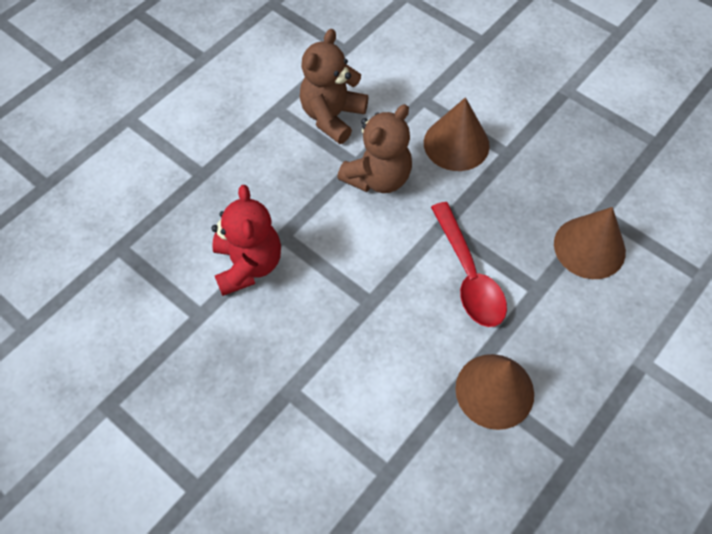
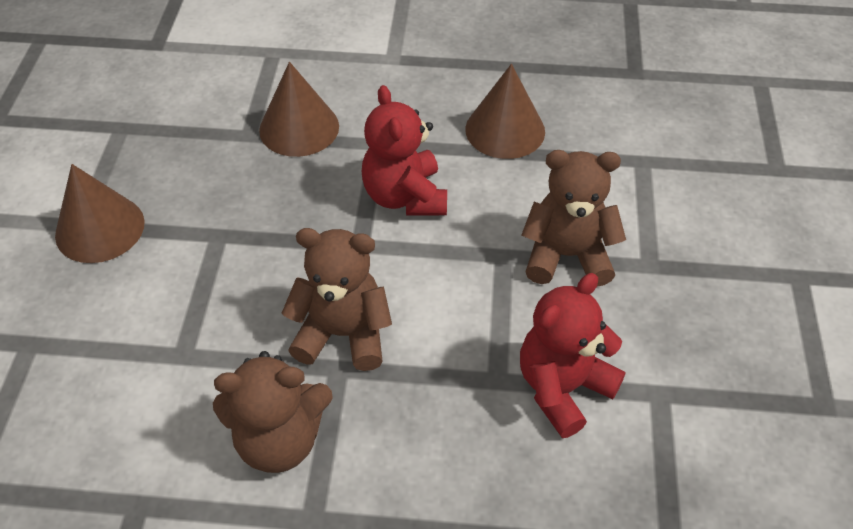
camera: 125 degrees left, 10 degrees down
brown cone [424,97,490,171] -> brown cone moved to [55,164,145,263]
red spoon [431,202,507,327] -> red teddy bear [362,85,447,216]
none -> brown teddy bear [522,150,626,286]

